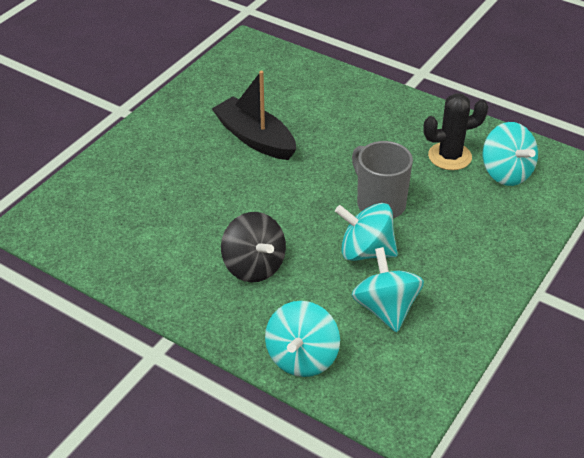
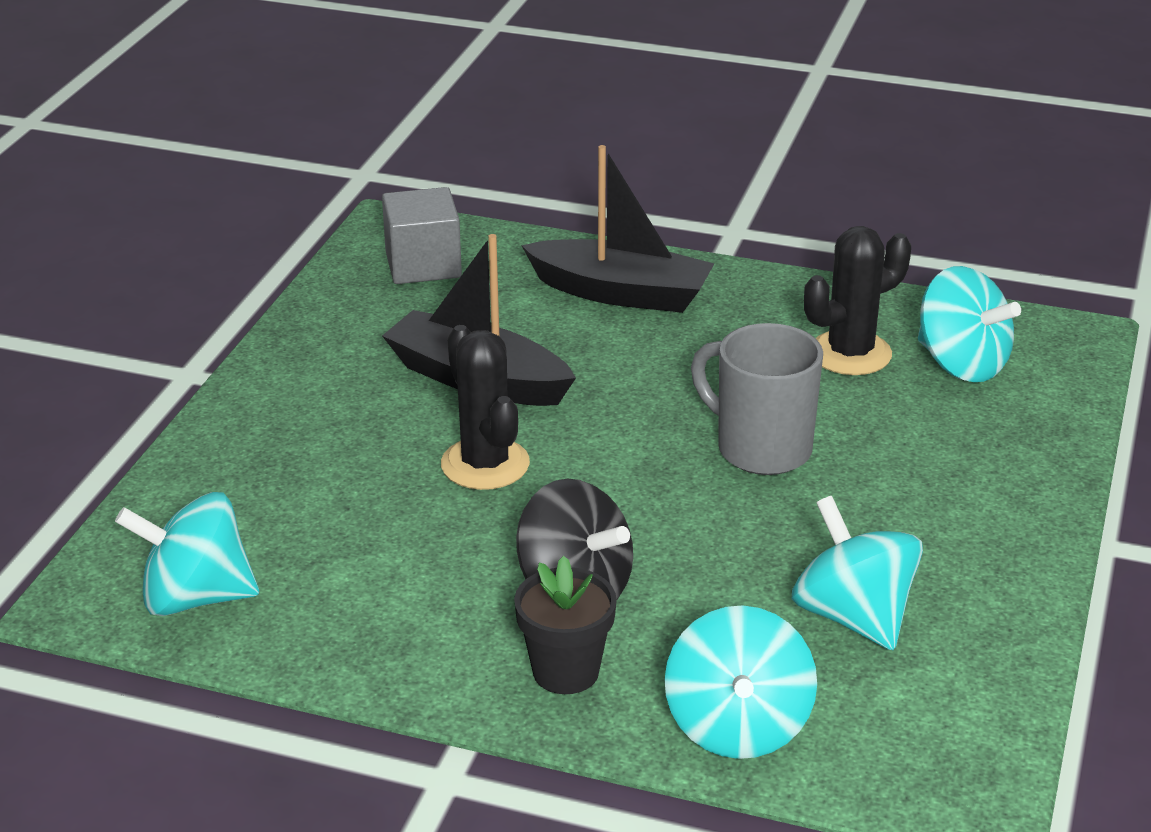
camera: 15 degrees left, 10 degrees down
turquoise spinning top [335,203,398,261] -> turquoise spinning top moved to [115,492,259,616]
none -> grey cube [382,187,462,284]
none -> black cactus [441,325,530,490]
none -> black flower pot [514,556,617,694]
none -> black boat [521,145,714,313]

